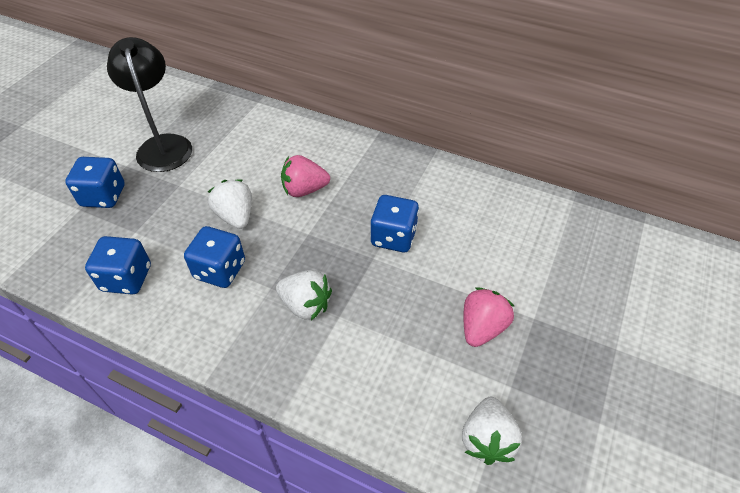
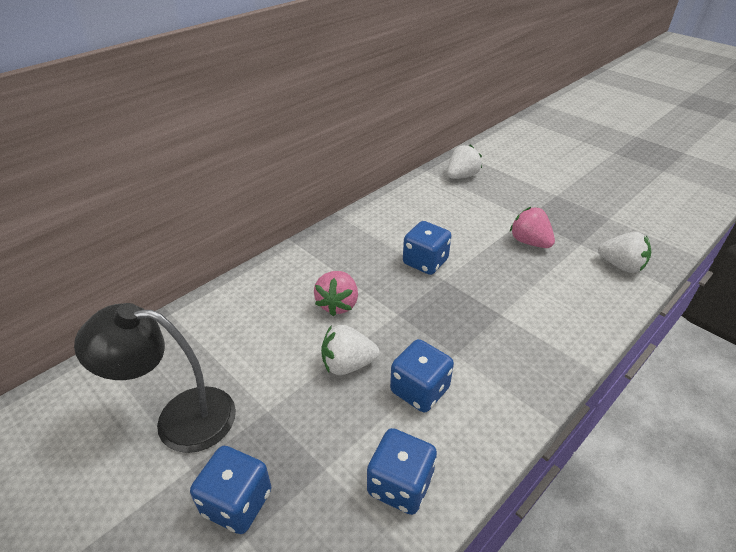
camera: 70 degrees left, 10 degrees down
white strawberry [276,270,332,320] -> white strawberry moved to [447,145,482,179]

